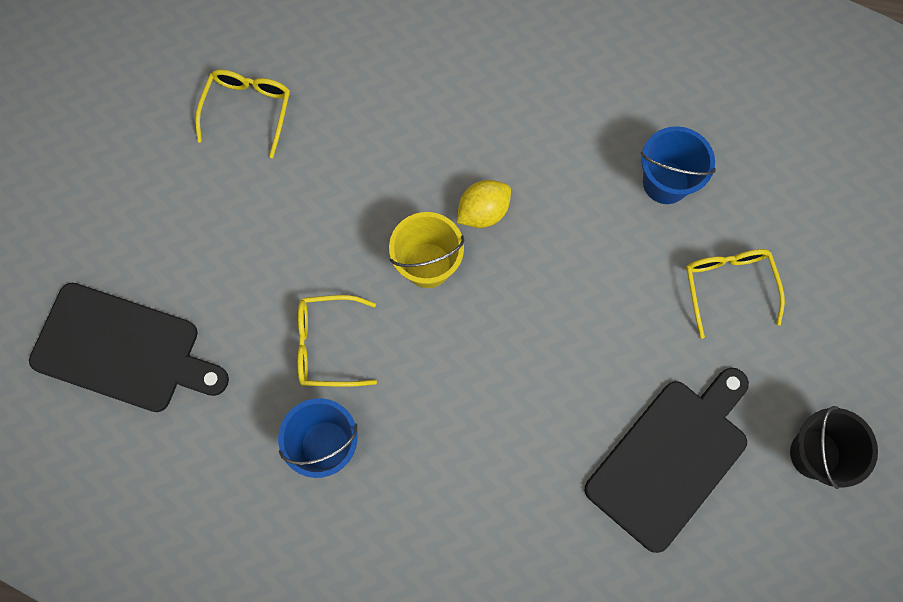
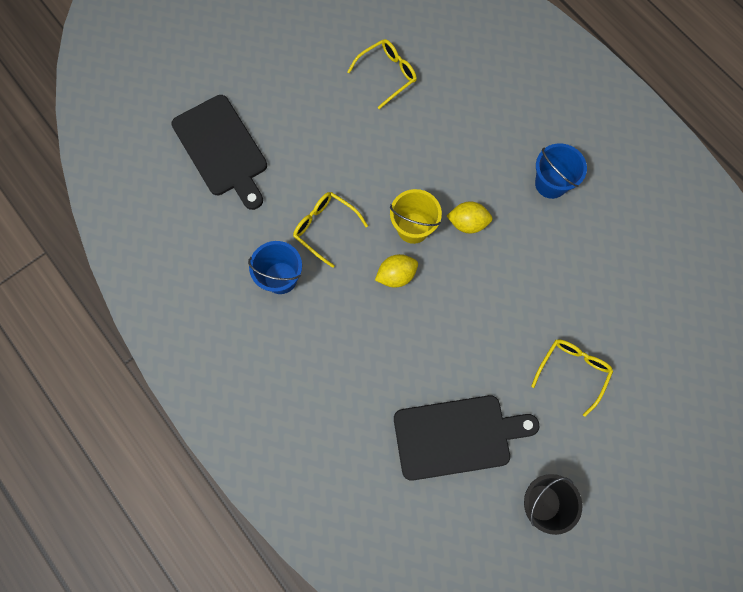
camera: 40 degrees right, 0 degrees up
blue bucket [641,126,716,204] -> blue bucket moved to [535,143,587,199]
none -> yellow lemon [375,254,418,288]

